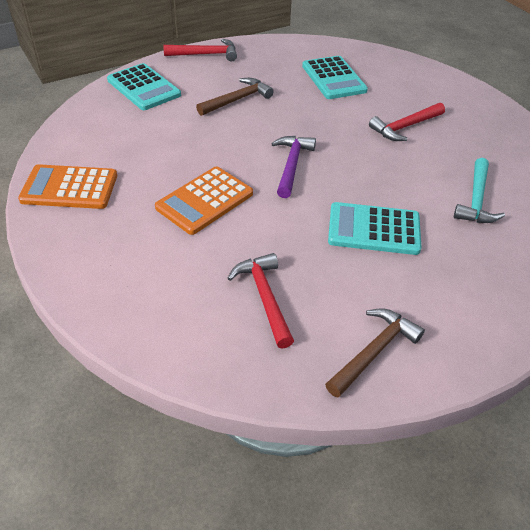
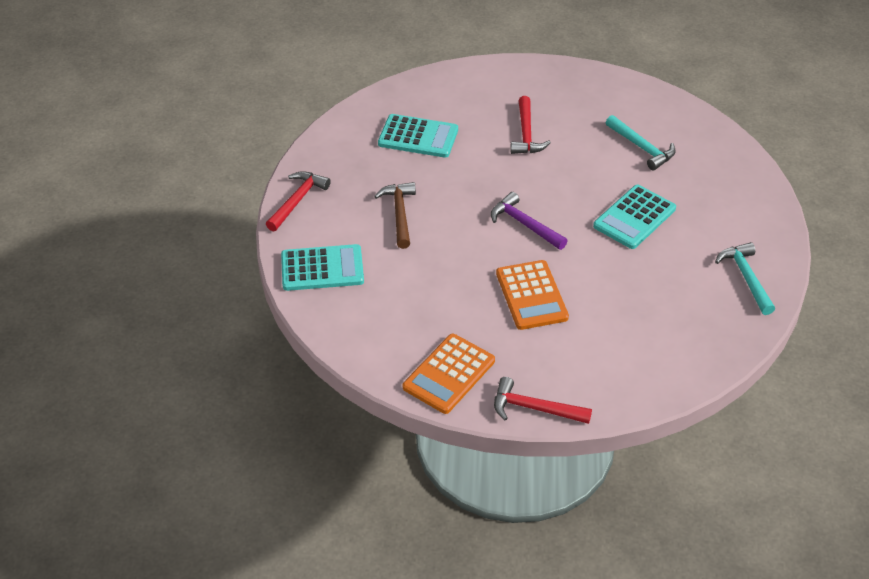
camera: 55 degrees left, 0 degrees up
red hammer [227,253,294,349] -> red hammer moved to [494,377,592,424]
brown hammer [325,308,425,398] -> turquoise hammer [715,242,775,315]

